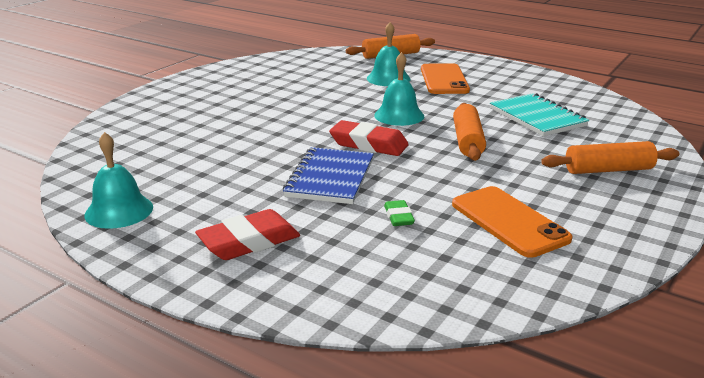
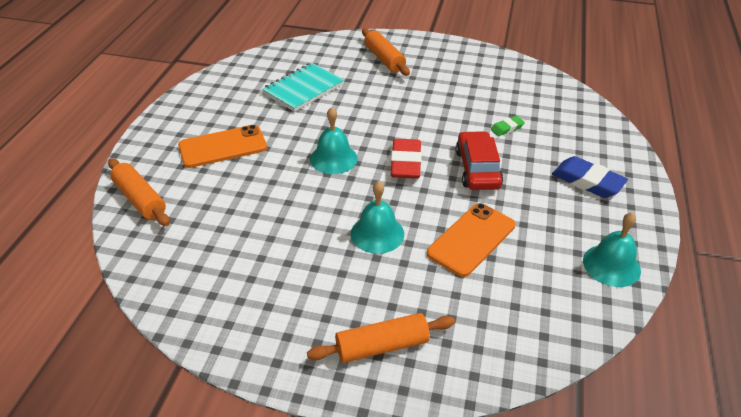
camera: 110 degrees left, 15 degrees up
red eraser [195,209,300,260] -> blue eraser [552,156,628,198]
blue notebook [283,147,374,204] -> red car [456,131,503,190]
turquoise bell [367,22,411,86] -> turquoise bell moved to [351,181,404,254]
orange phone [452,186,573,258] -> orange phone moved to [427,203,516,277]
orange rolling pin [453,103,486,161] -> orange rolling pin moved to [307,313,455,363]

